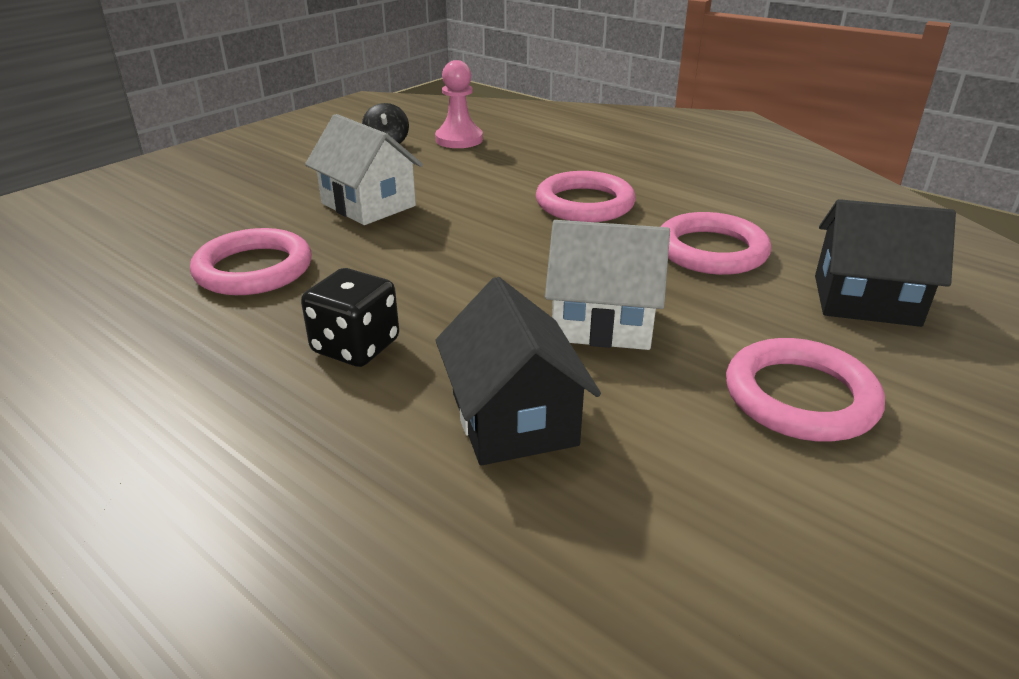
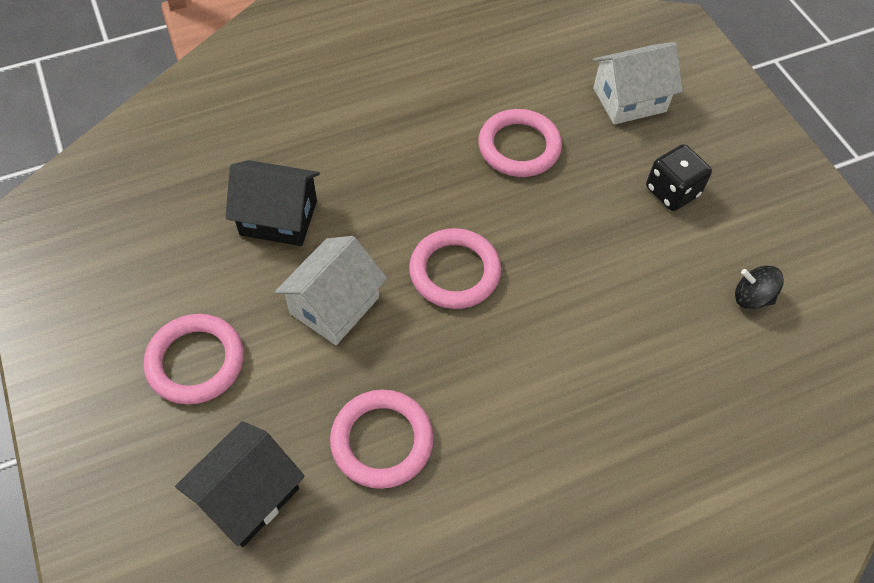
camera: 115 degrees right, 25 degrees up
black dice [301,268,399,367] -> black dice moved to [646,144,712,211]
white house [305,114,423,225] -> white house moved to [593,42,683,125]
pink pawn [435,60,483,148] -> none
pink ring [536,171,636,222] -> pink ring moved to [409,228,501,309]

